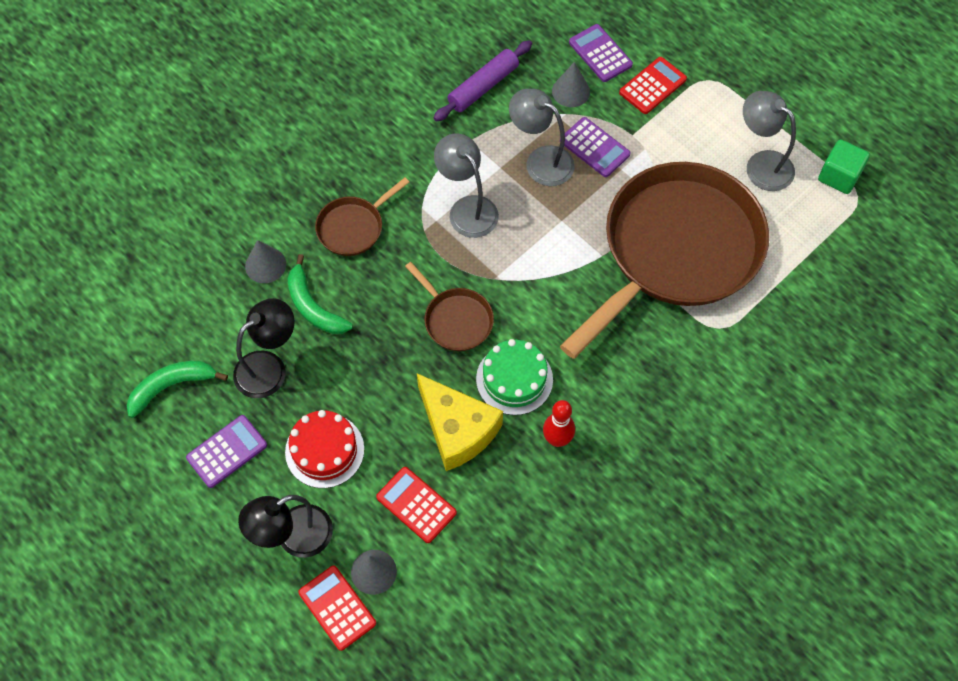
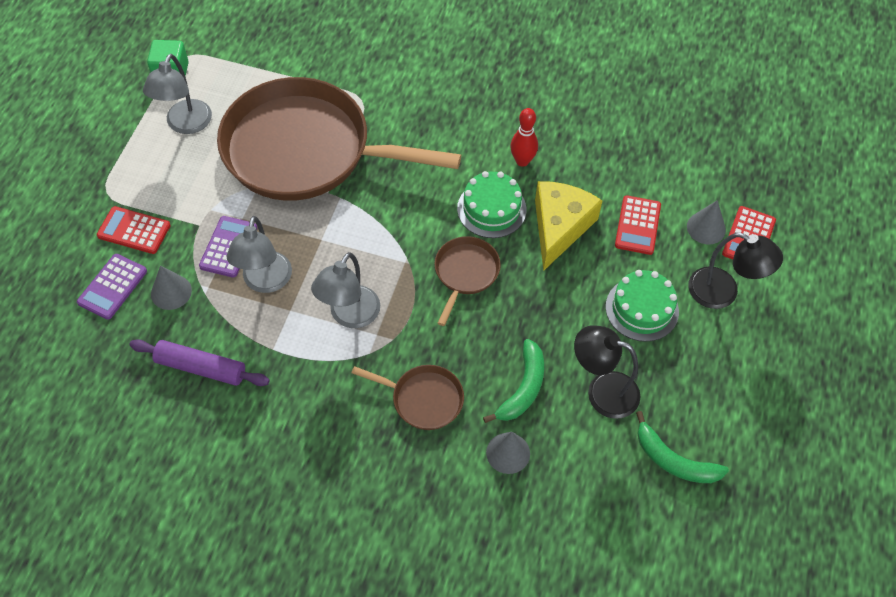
camera: 120 degrees left, 5 degrees down
purple calculator [186,415,267,488] -> none
red cake [285,410,364,488] -> green cake [606,270,679,342]

